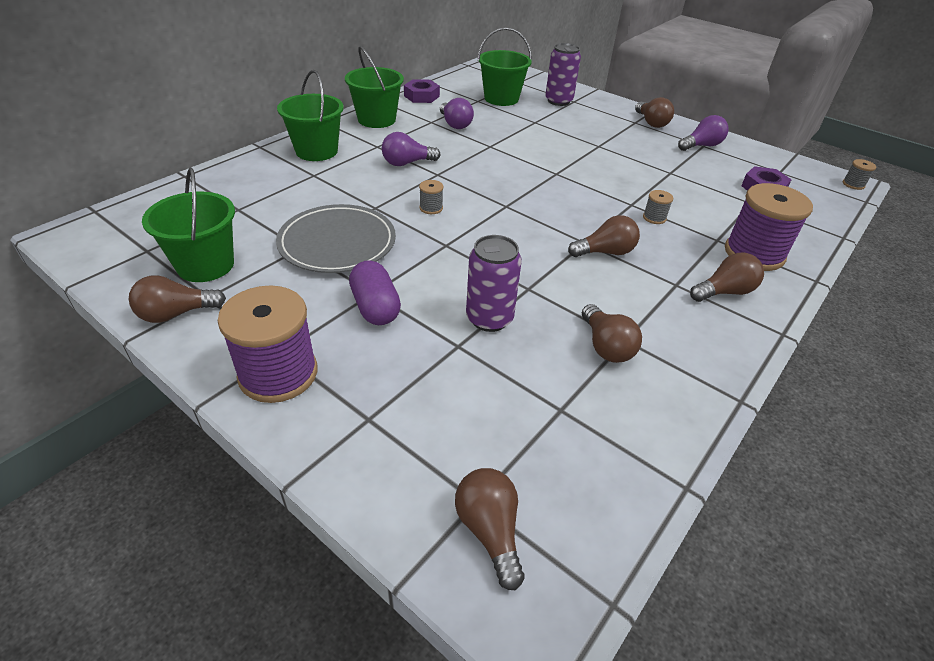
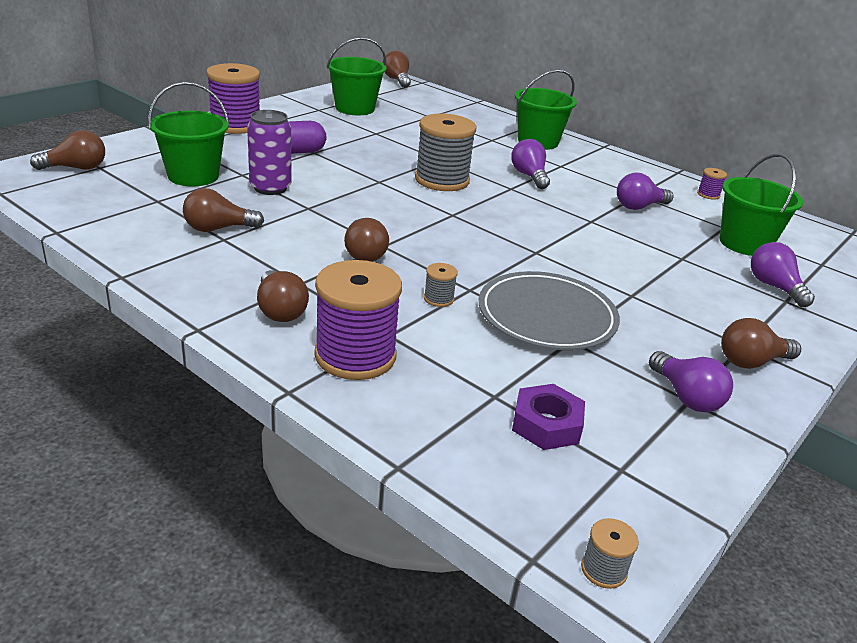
camera: 90 degrees right, 10 degrees down
brown light bulb [129,275,226,323] -> brown light bulb moved to [382,51,411,88]
grey plate [276,204,396,273] -> grey plate moved to [479,271,620,350]
green bucket [345,46,404,128] -> green bucket moved to [148,82,229,187]
purple nut [404,79,440,103] -> purple spool [697,168,727,200]
grey spool [419,180,444,214] -> grey spool [415,113,476,191], size x2.34
purple can [545,43,581,106] -> purple light bulb [751,242,815,307]

